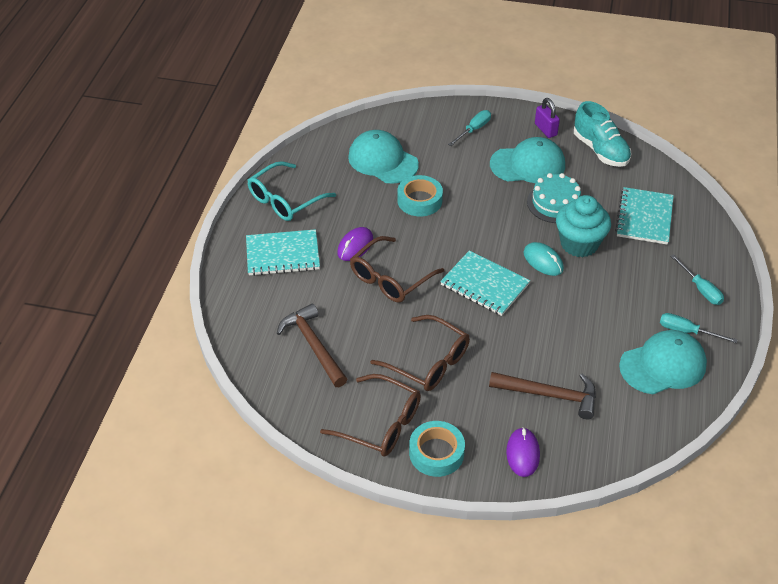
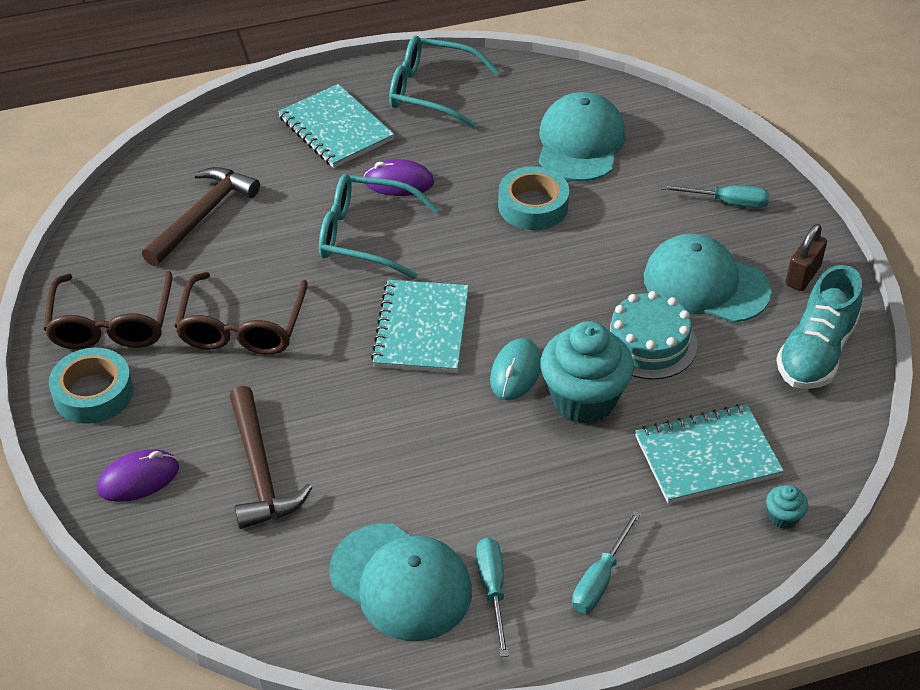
camera: 60 degrees right, 0 degrees up
brown glasses [350,236,444,303] -> turquoise glasses [319,174,439,279]
turquoise cap [490,137,565,183] -> turquoise cap turned 150 degrees clockwise [644,234,771,323]
purple padlock [535,98,560,138] -> brown padlock [786,224,827,291]
none -> turquoise cupcake [766,485,808,529]

